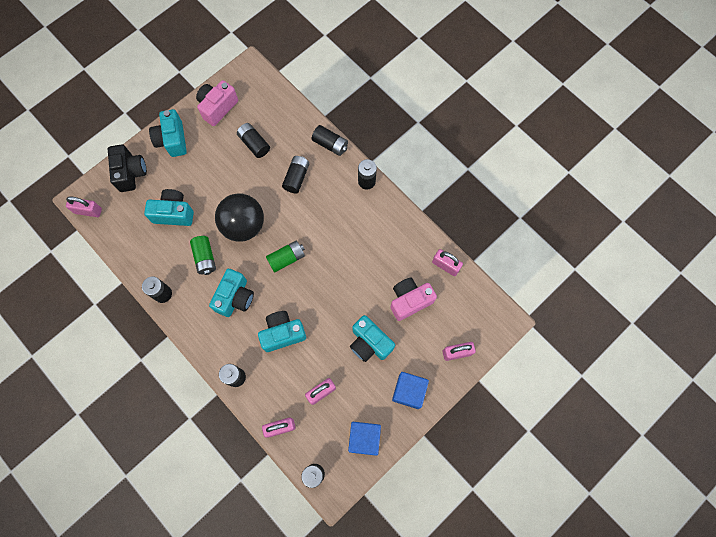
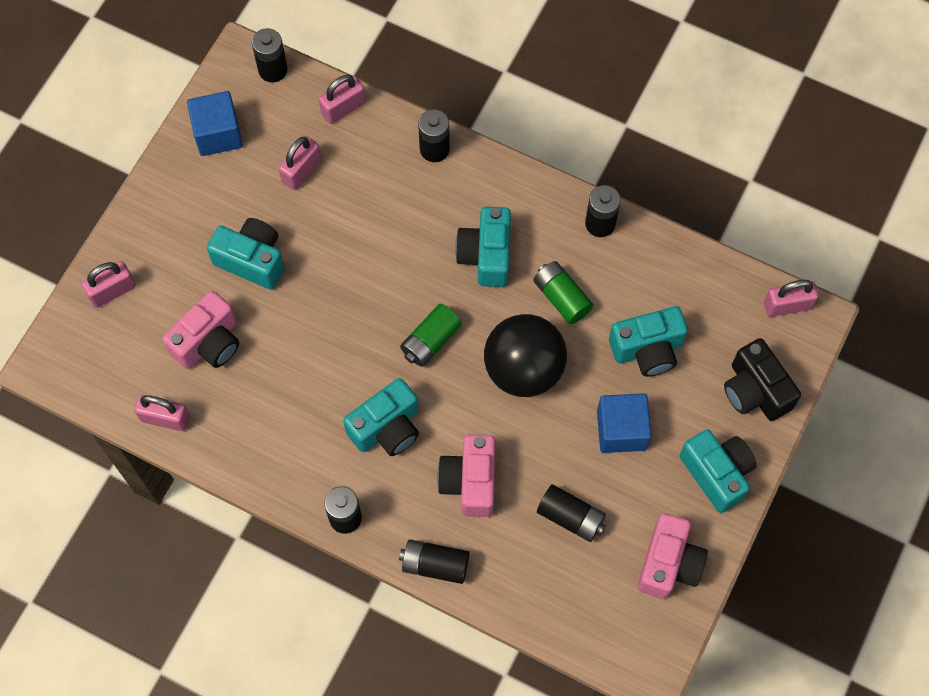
camera: 160 degrees right, 5 degrees down
turquoise camera [258,311,306,352] -> turquoise camera moved to [343,378,419,456]
black battery [282,156,310,193] -> pink camera [437,434,496,517]
blue cube [392,372,429,409] -> blue cube moved to [597,393,651,453]

